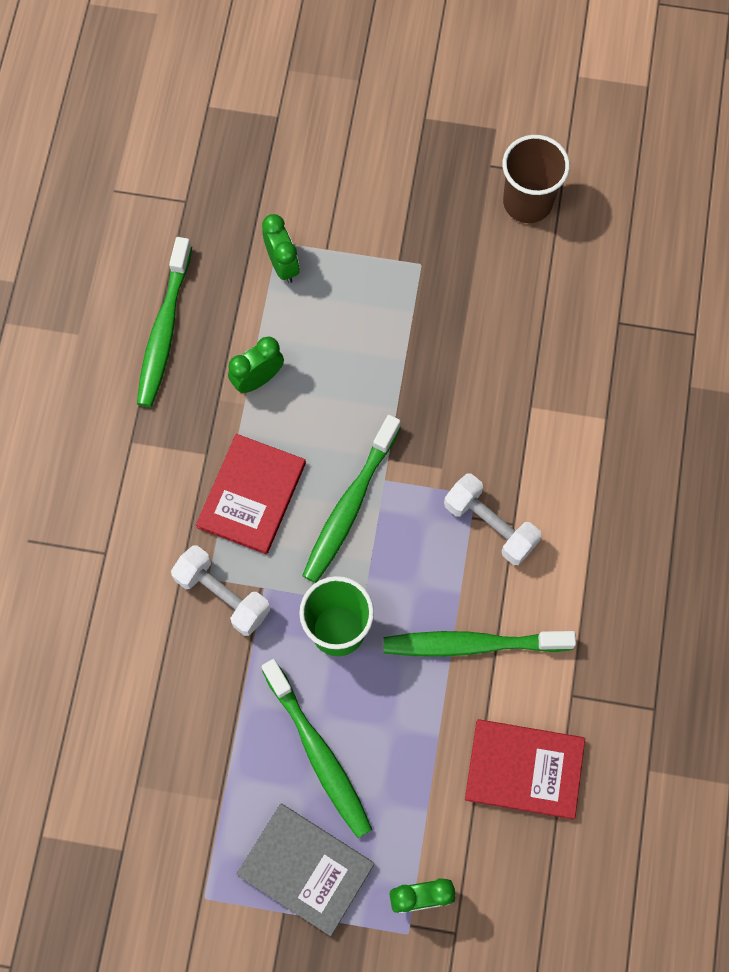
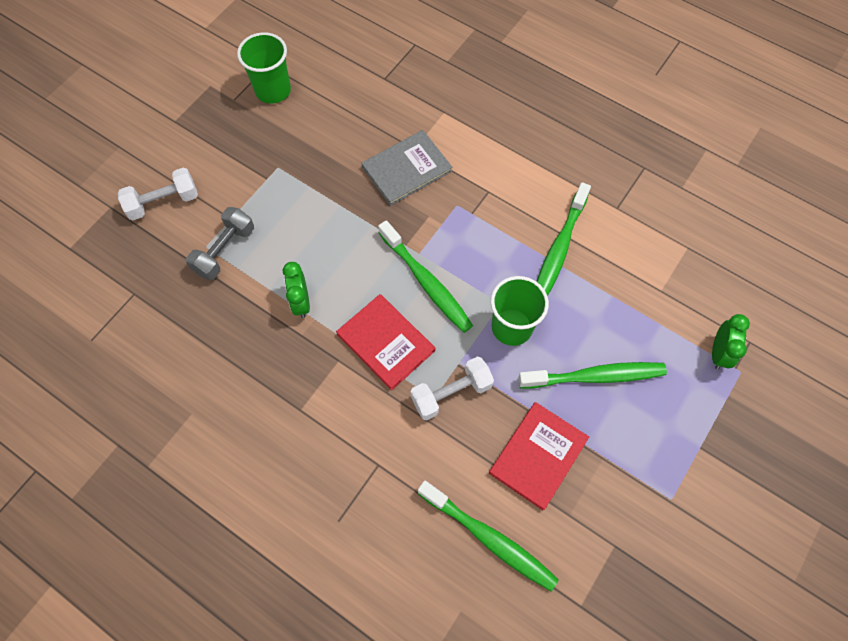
camera: 65 degrees left, 5 degrees down
green toothbrush [137,237,192,407] -> green toothbrush moved to [418,481,559,591]
grey book [236,803,374,936] -> grey book moved to [361,130,452,206]
green clock [262,214,300,283] -> grey dumbbell [186,207,254,280]
white dumbbell [444,474,542,565] -> white dumbbell moved to [118,167,198,220]
red book [465,719,585,819] -> red book moved to [489,402,589,511]
brown cup [503,135,570,223] -> green cup [237,32,291,104]

